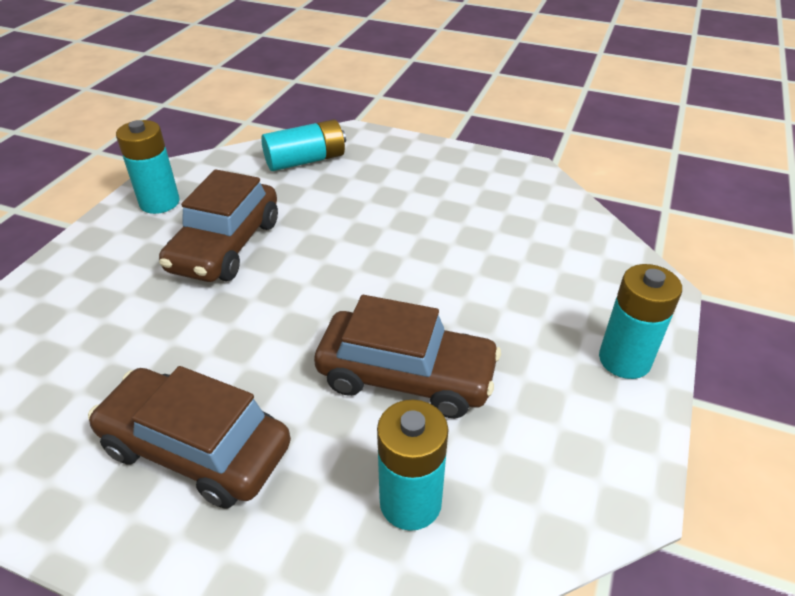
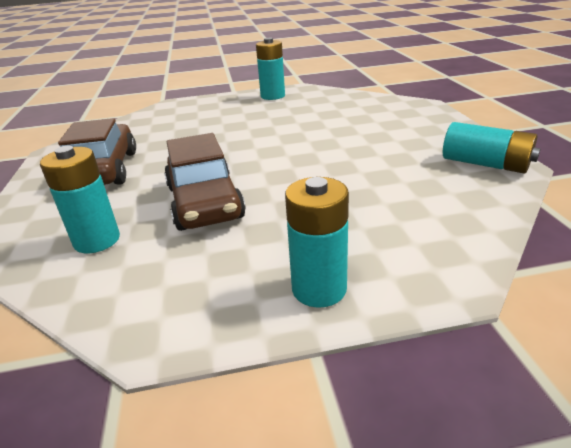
camera: 60 degrees right, 10 degrees down
brown car [159,169,278,282] -> none
turquoise battery [261,119,346,171] -> turquoise battery moved to [443,122,541,173]

